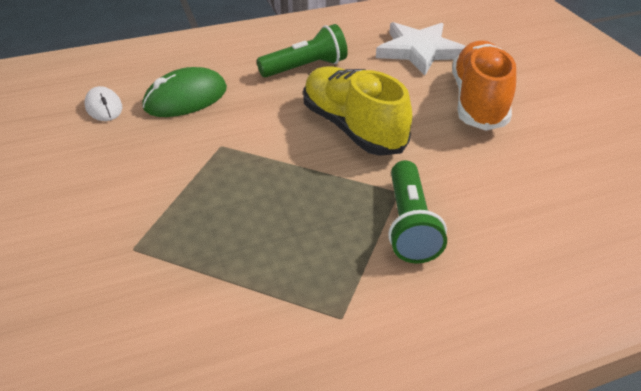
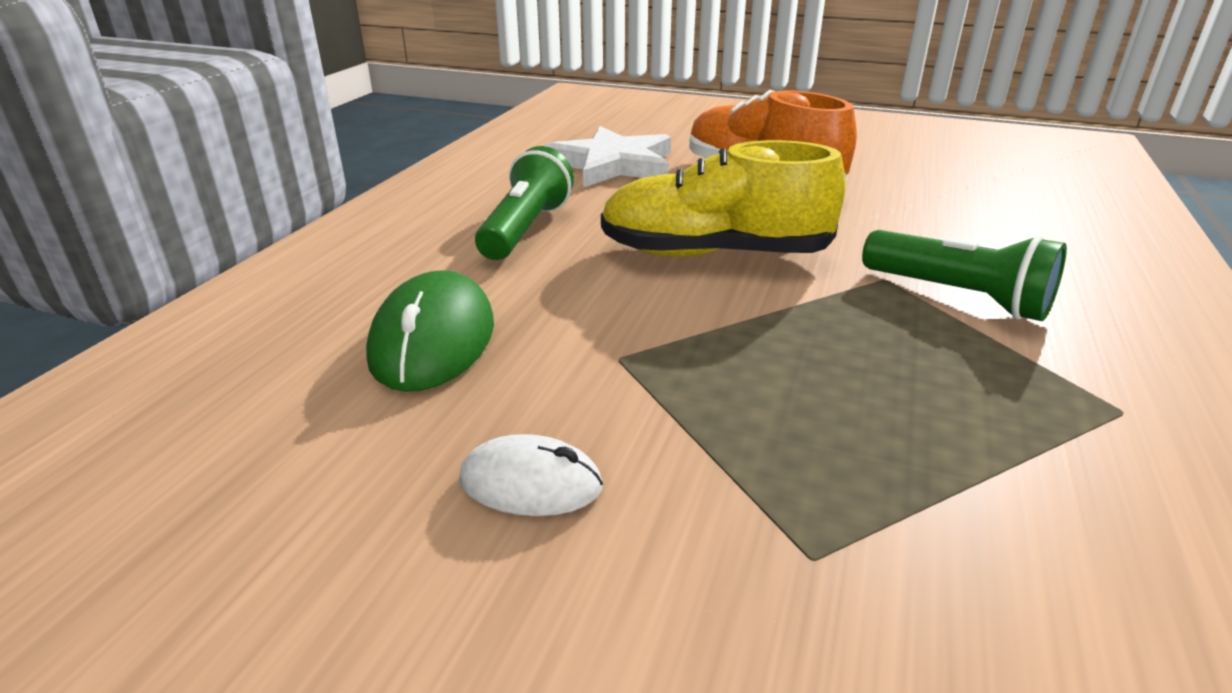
camera: 50 degrees left, 10 degrees down
white mouse [85,86,122,121] -> white mouse moved to [459,434,603,516]

